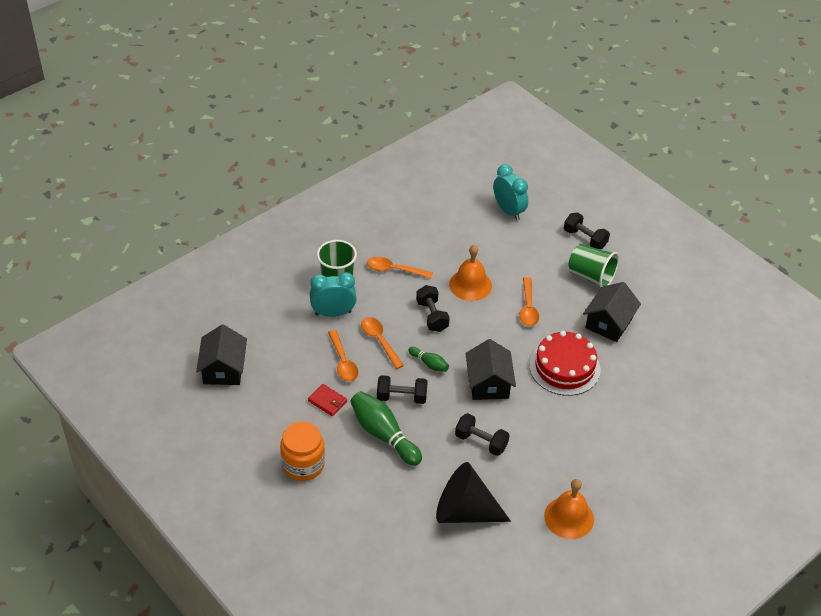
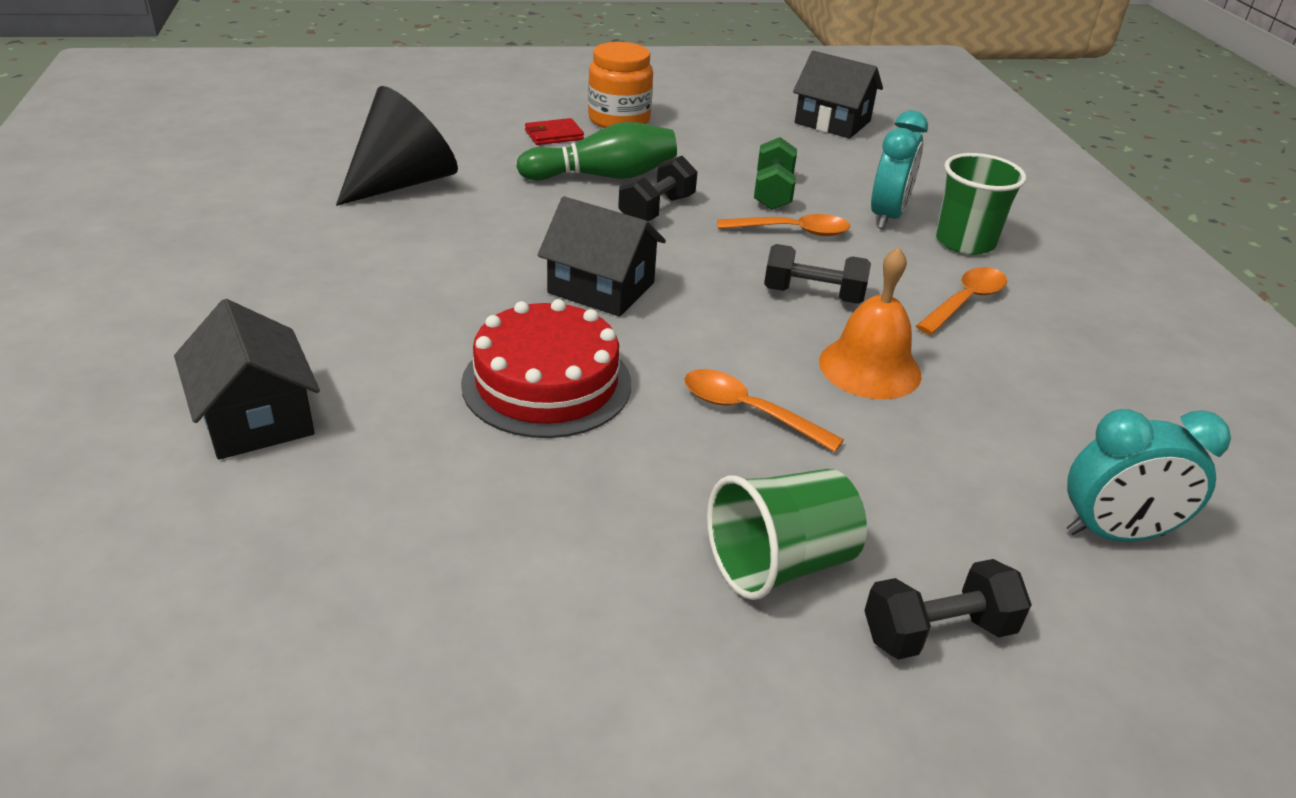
camera: 120 degrees right, 10 degrees down
red wallet [308,384,347,416] -> red wallet moved to [525,118,584,145]
orange spoon [328,330,358,382] -> green dumbbell [754,137,797,210]
green bowling pin [408,347,449,372] -> none
black dumbbell [455,413,509,456] -> none
orange bell [544,479,594,539] -> none
black house [583,282,641,342] -> black house moved to [174,299,320,460]

